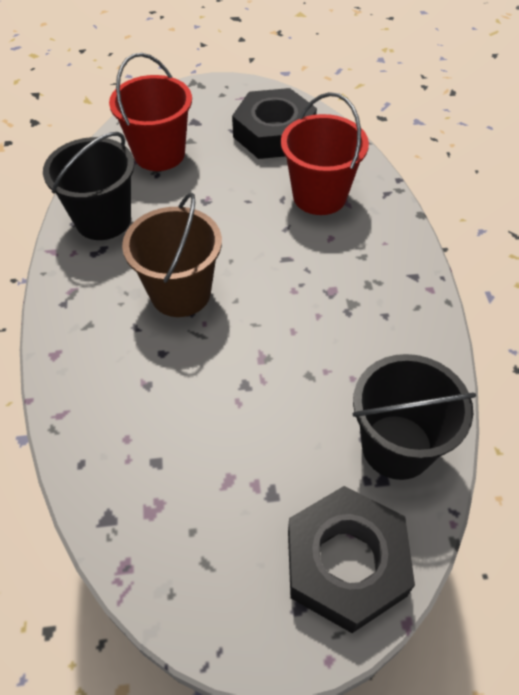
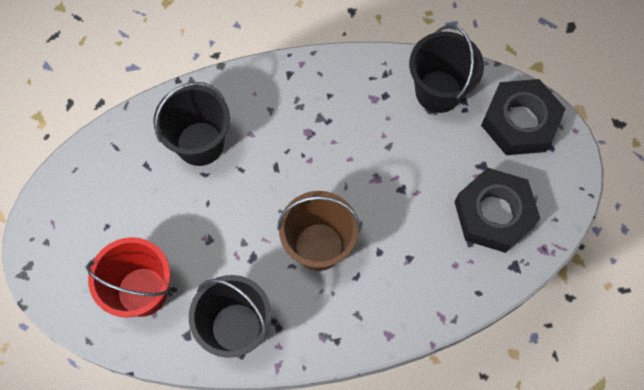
camera: 95 degrees left, 15 degrees up
black nut [232,88,317,159] -> black nut moved to [455,168,540,253]
red bucket [281,92,369,215] -> black bucket [153,82,230,166]

